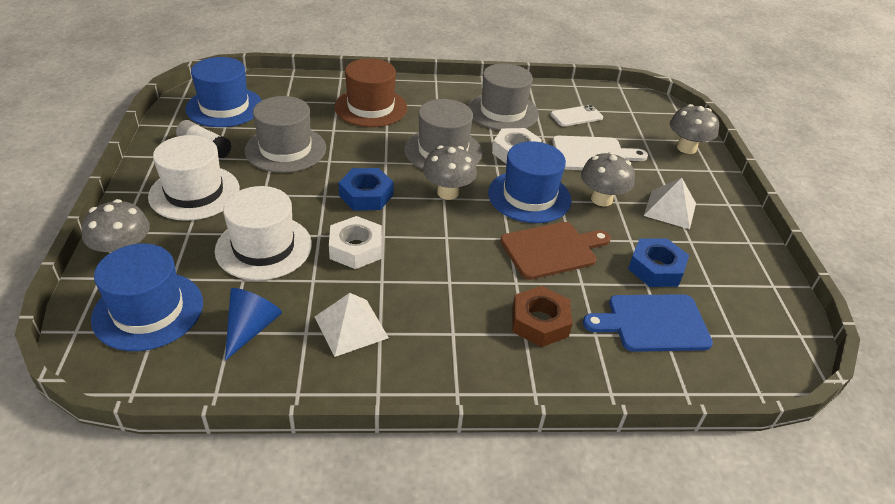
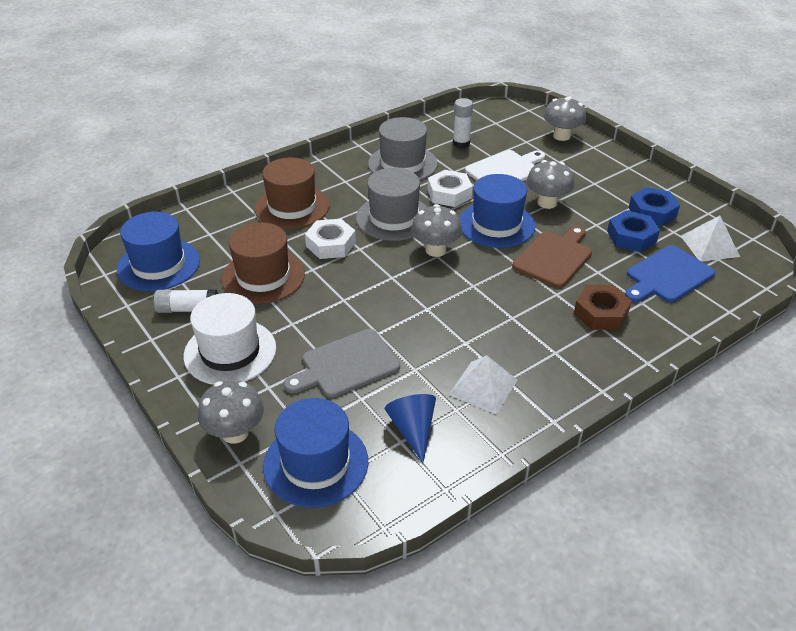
camera: 30 degrees left, 0 degrees up
white hat [215,186,312,281] -> grey cutting board [284,329,400,398]
grey hat [245,96,326,173] -> brown hat [221,223,305,304]
white nut [329,216,382,269] -> white nut moved to [305,219,356,259]
blue nut [339,168,393,211] -> blue nut moved to [629,187,680,226]
white phone [550,105,603,127] -> white glue stick [453,98,473,148]
white pyramid [644,178,696,229] -> white pyramid moved to [681,216,740,262]

